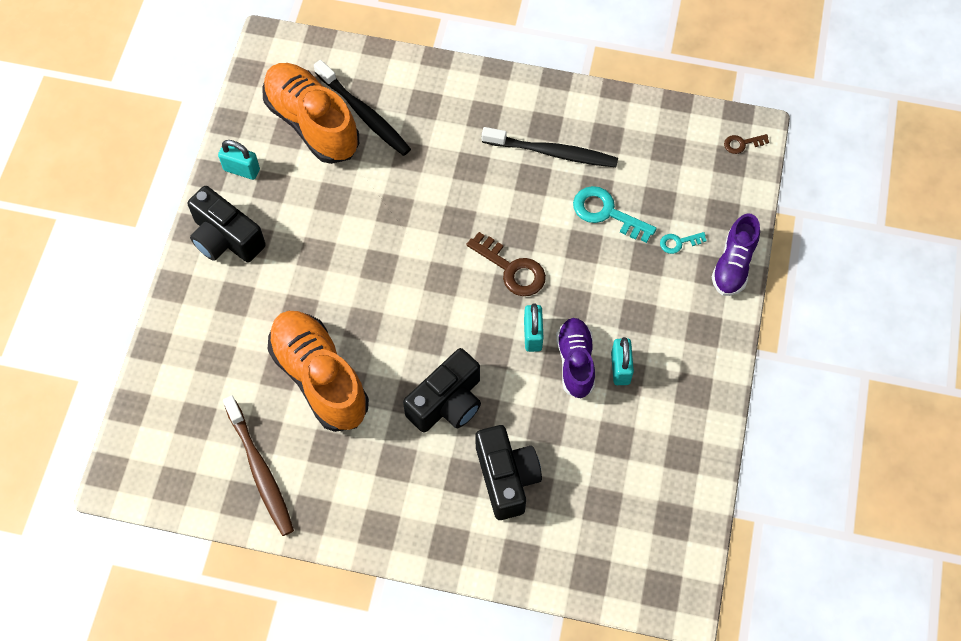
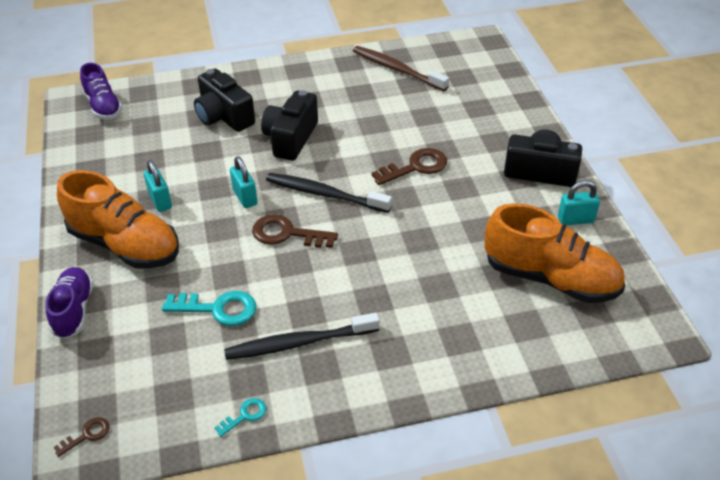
camera: 155 degrees right, 20 degrees down
orange shoe [268,311,369,432] -> orange shoe moved to [57,170,179,269]
black toothbrush [314,60,411,156] -> black toothbrush moved to [266,173,392,213]
purple shoe [556,318,595,399] -> purple shoe moved to [80,63,123,120]
turquoise key [660,232,707,254] -> turquoise key moved to [215,398,266,437]
none -> brown key [372,148,447,185]

